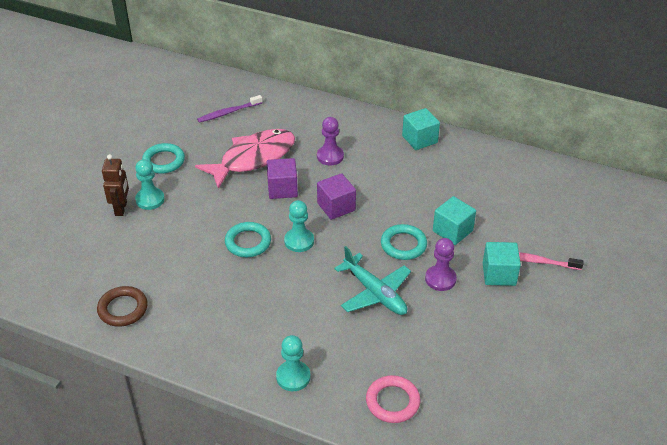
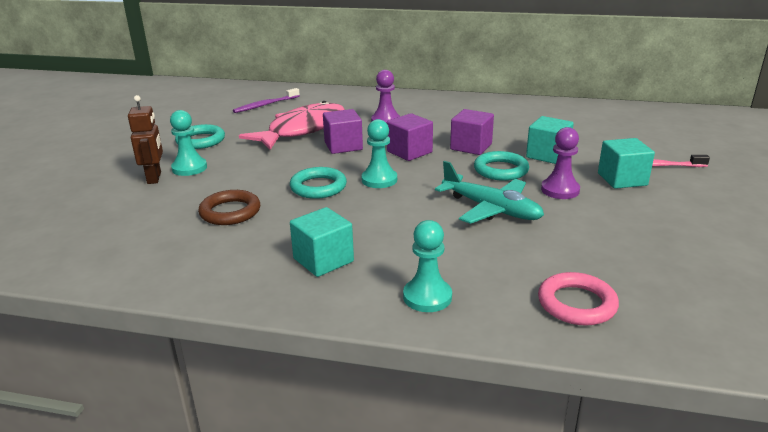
camera: 10 degrees left, 15 degrees down
brown ring [97,286,148,327] -> brown ring moved to [198,190,260,225]
turquoise cube [402,108,440,150] -> turquoise cube moved to [290,207,354,277]
none -> purple cube [450,109,494,155]

